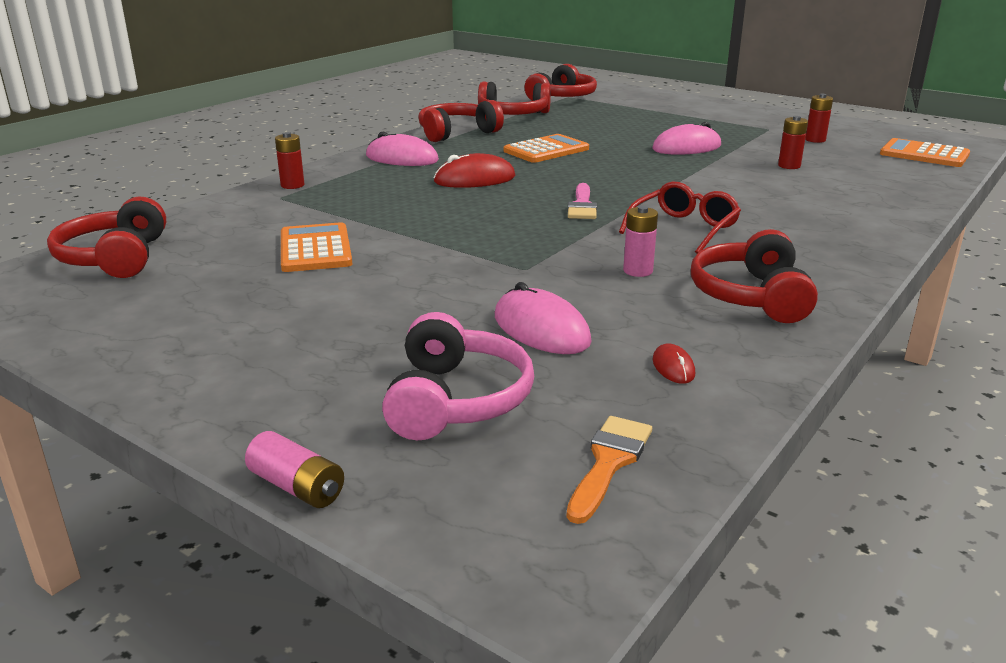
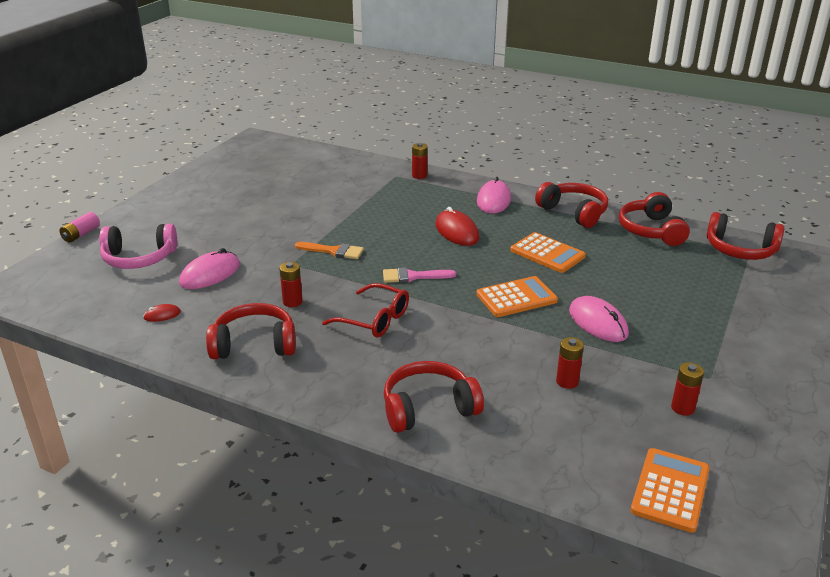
camera: 80 degrees right, 5 degrees up
red headphones [47,197,166,278] -> red headphones moved to [384,361,484,433]
orange calculator [281,222,352,272] -> orange calculator moved to [476,276,558,317]
orange brush [566,416,652,524] -> orange brush moved to [295,242,364,259]
pink battery [623,206,658,277] -> red battery [279,262,303,307]

